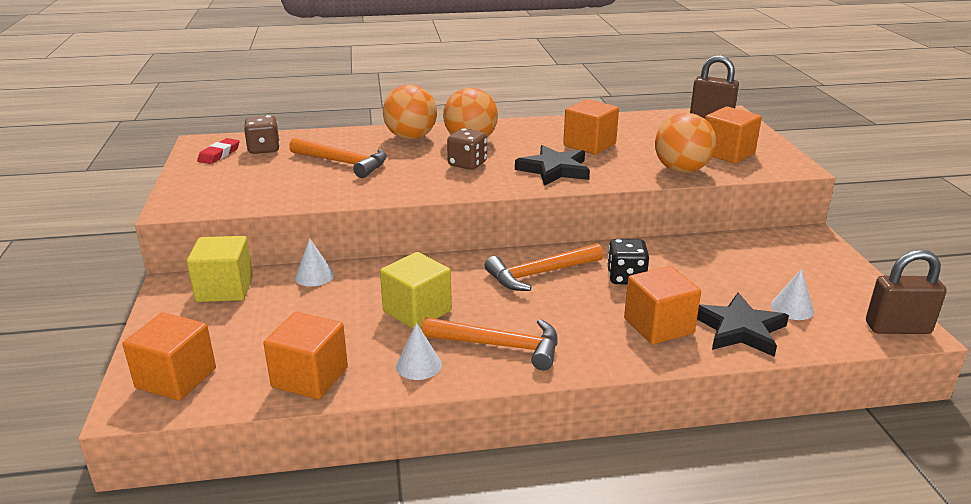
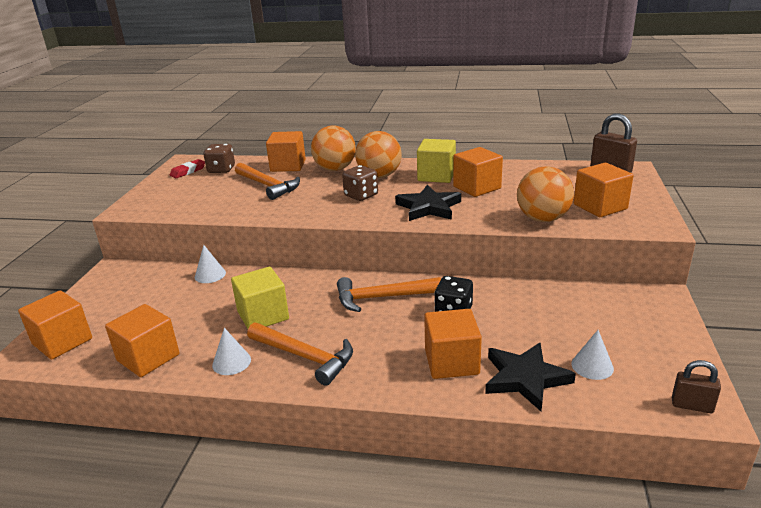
camera: 20 degrees right, 0 degrees up
yellow cube [187,236,253,302] -> yellow cube moved to [417,139,456,183]
brown padlock [866,250,947,334] -> brown padlock [672,360,721,413], size x0.62
none -> orange cube [266,131,306,172]

